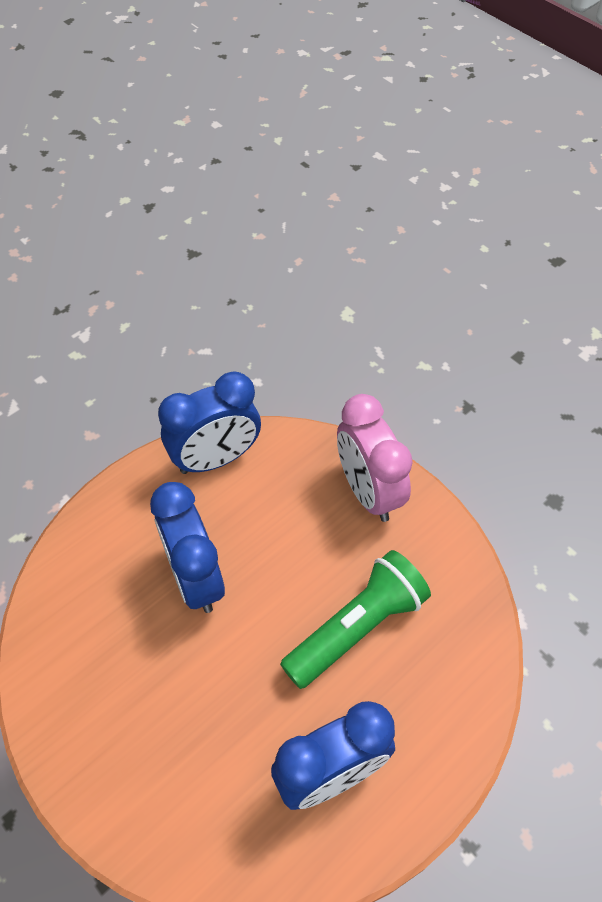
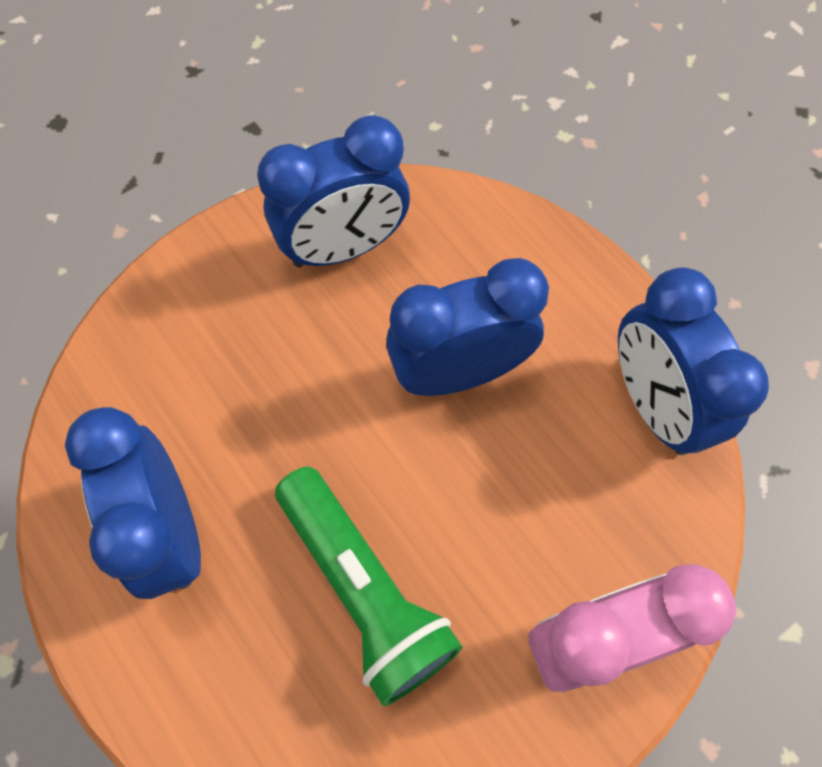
camera: 95 degrees right, 10 degrees up
none -> blue clock [257,115,410,268]

